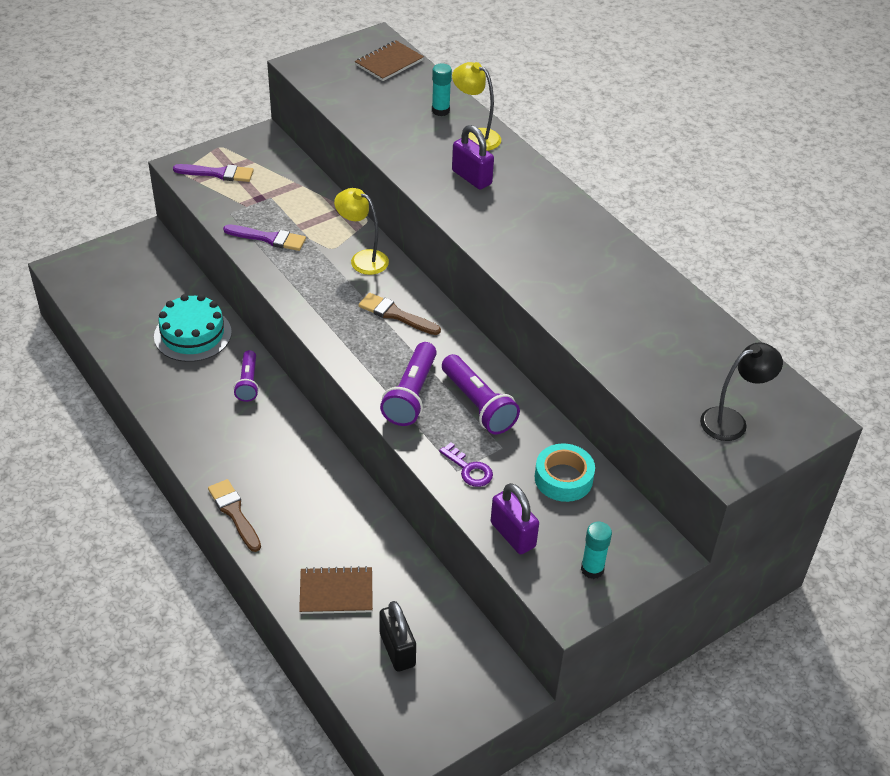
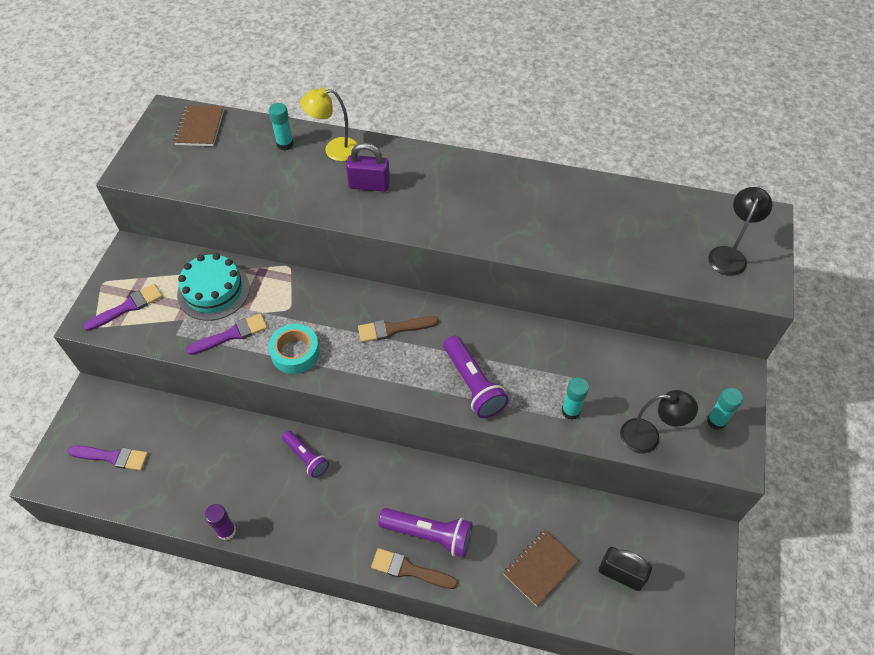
camera: 40 degrees left, 10 degrees up
turquoise cake [154,294,232,362] -> turquoise cake moved to [177,253,250,321]
yellow lamp [334,188,389,275] -> none
purple key [439,442,493,487] -> turquoise glue stick [561,377,589,420]
purple flashlight [442,354,520,434] -> purple flashlight moved to [378,508,473,557]
purple padlock [491,483,539,555] -> black lamp [620,390,698,453]
turquoise tape [535,444,595,502] -> turquoise tape moved to [268,324,320,374]
none -> purple brush [67,445,148,471]
none -> purple glue stick [205,504,236,541]

